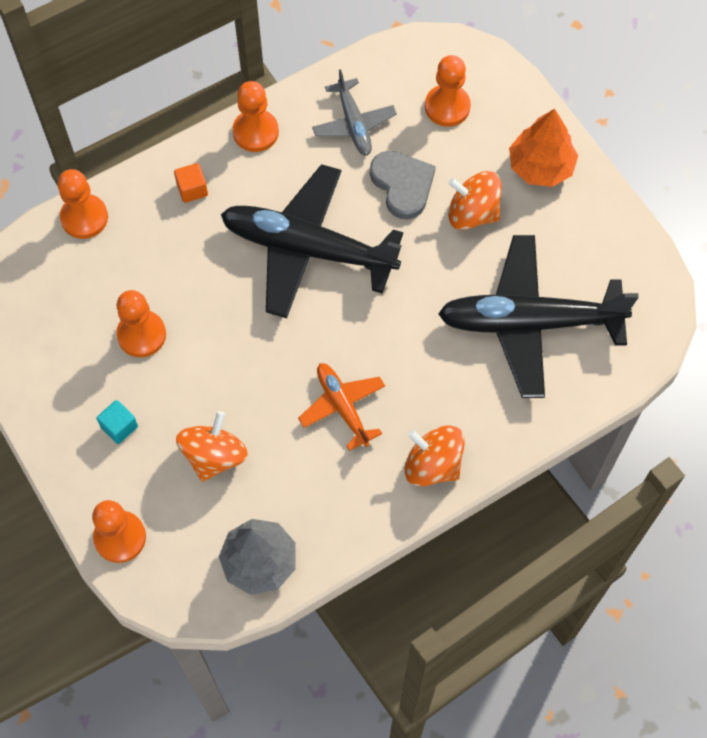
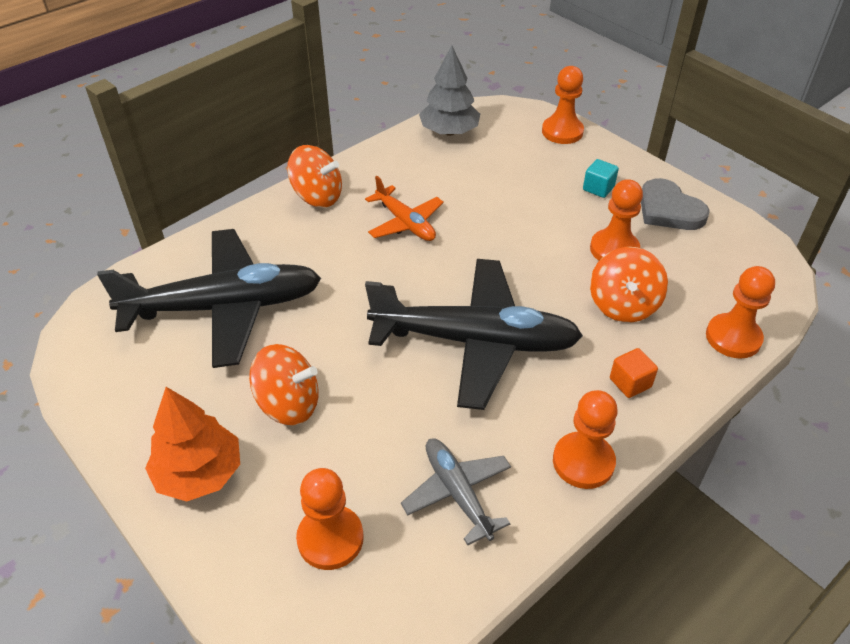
camera: 170 degrees right, 20 degrees down
orange spinning top [176,411,248,482] -> orange spinning top moved to [590,247,668,323]
grey heart [370,151,436,220] -> grey heart moved to [641,178,710,230]

